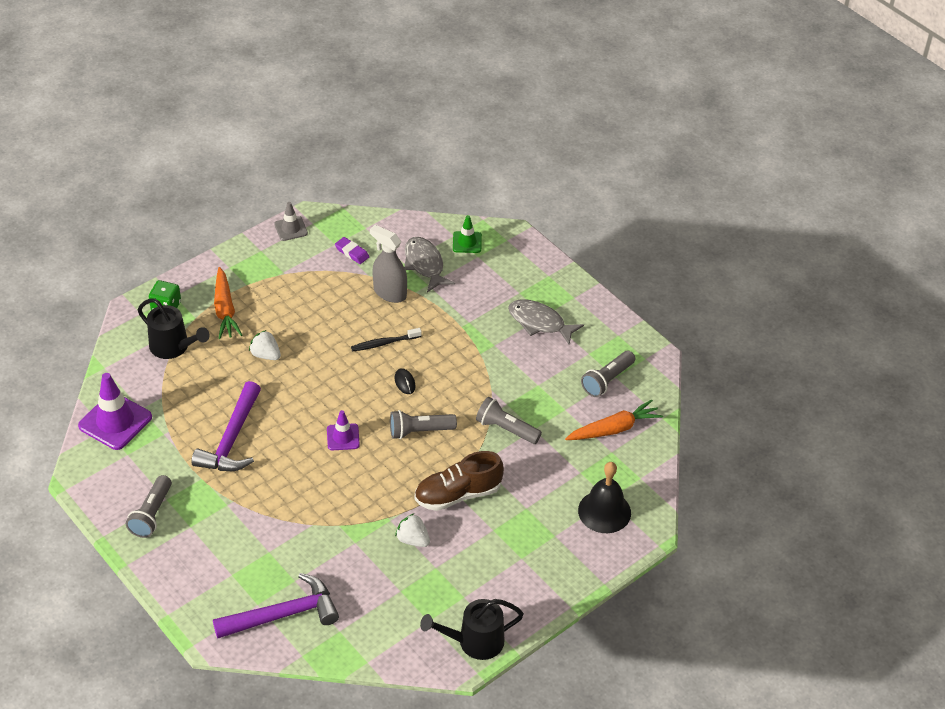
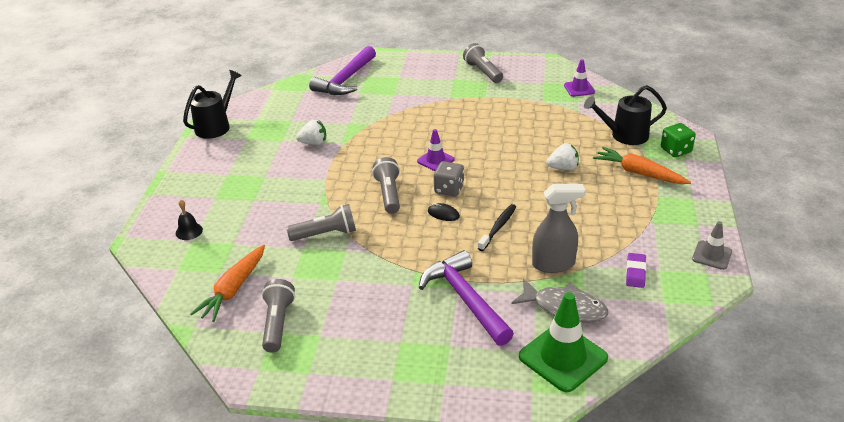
camera: 140 degrees right, 10 degrees down
purple traffic cone [78,373,152,450] -> purple traffic cone [564,59,595,97], size x0.56
purple hammer [191,381,261,471] -> purple hammer moved to [419,250,514,346]
purple eraser [335,237,369,264] -> purple eraser turned 75 degrees counterclockwise [626,253,646,288]
grey flashlight [390,410,457,439] -> grey flashlight turned 45 degrees counterclockwise [372,157,400,214]
brown shoe [414,451,504,511] -> none
green traffic cone [453,215,482,253] -> green traffic cone [519,292,608,392], size x1.78
grey fish [508,299,584,344] -> none
black bell [578,462,631,533] -> black bell [176,200,203,240], size x0.52
none -> grey dice [434,161,464,197]

